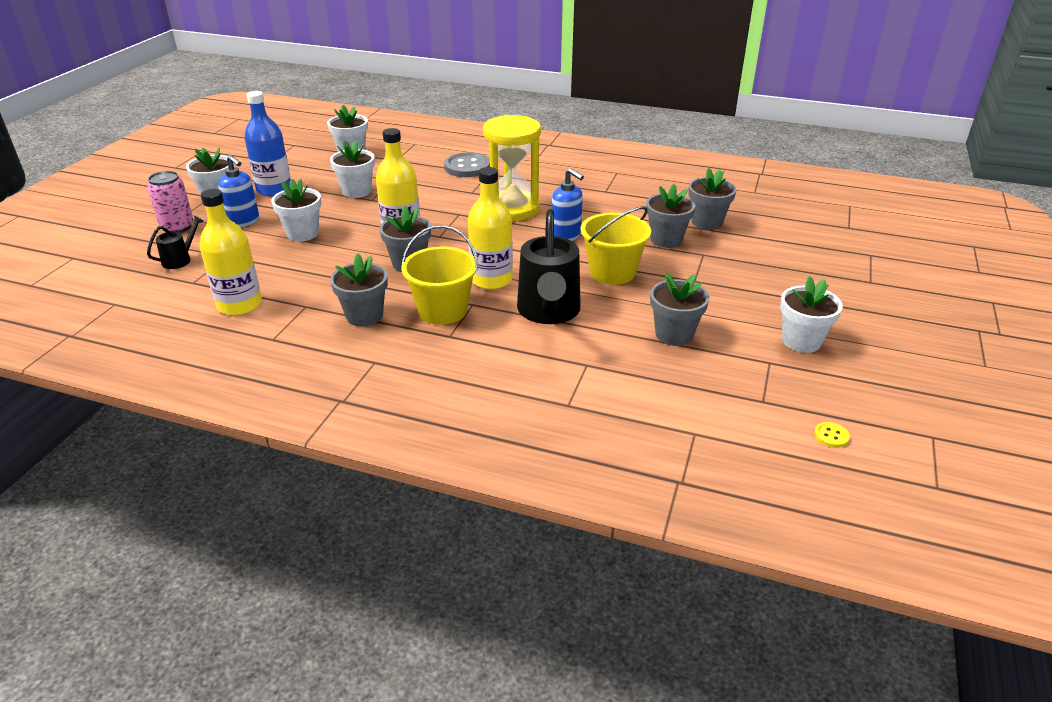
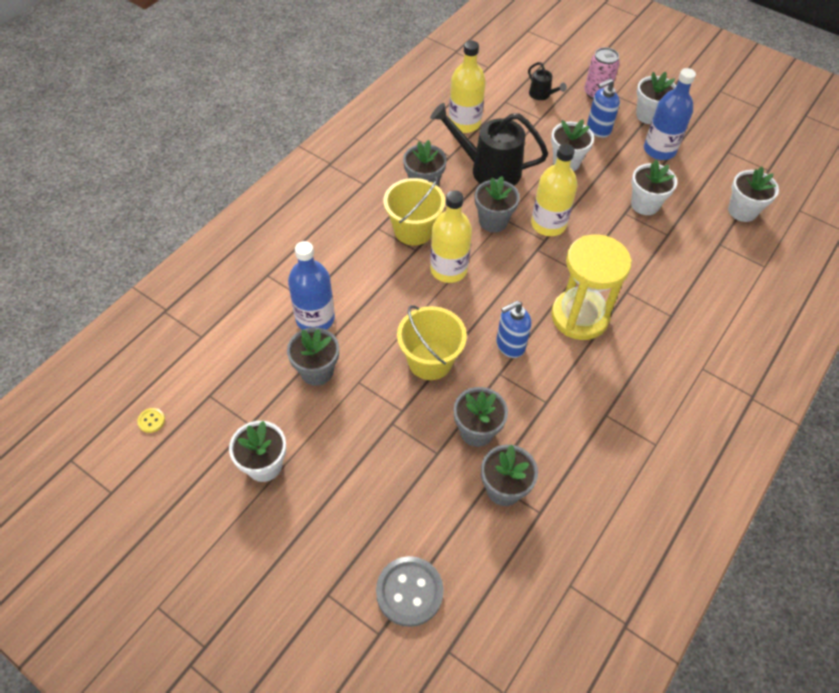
camera: 105 degrees right, 20 degrees up
grey button [444,152,490,177] -> grey button moved to [376,556,444,627]
black watering can [517,209,581,324] -> black watering can moved to [430,103,548,186]
none -> blue bottle [288,241,335,330]

